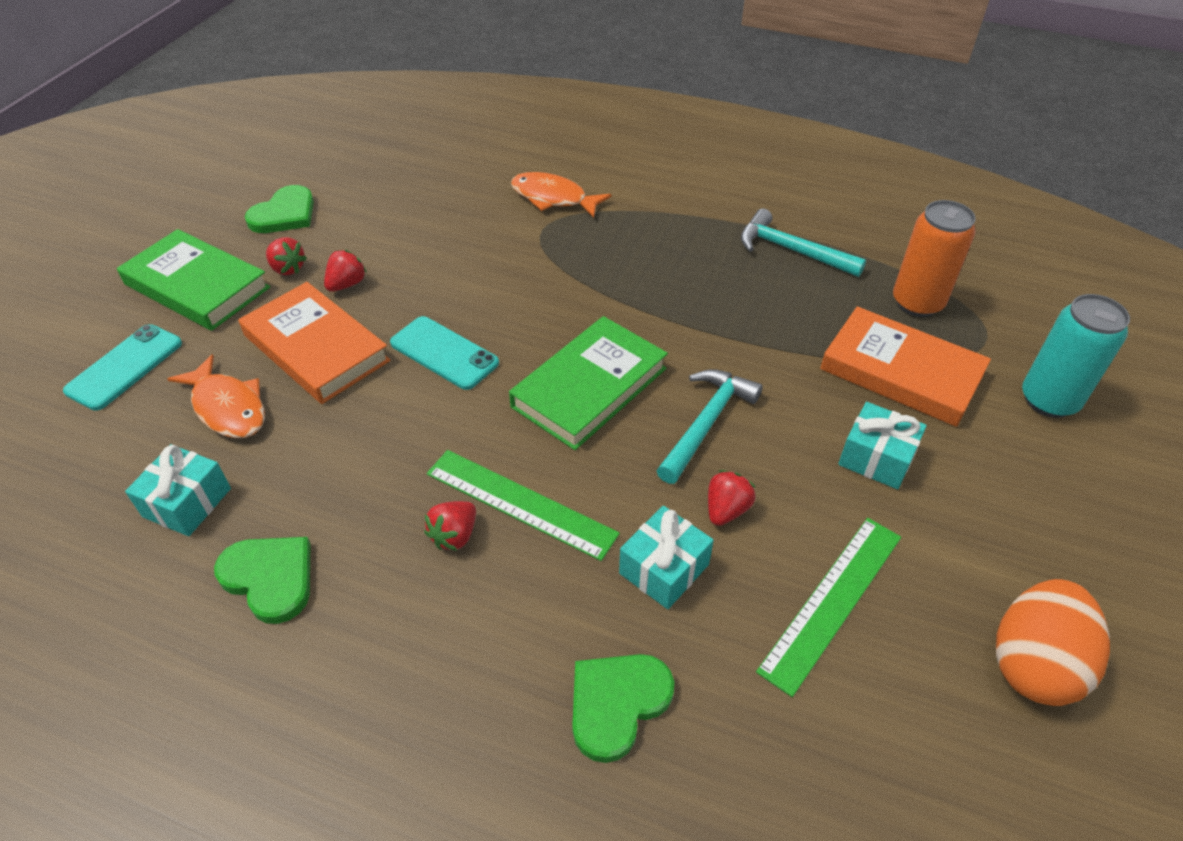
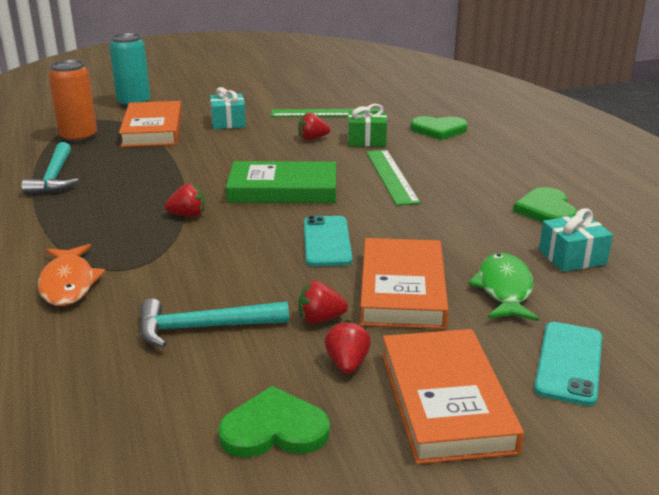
camera: 130 degrees left, 20 degrees down
turquoise phone [63,324,182,411] -> turquoise phone turned 60 degrees counterclockwise [534,322,602,406]
green book [117,229,270,331] -> orange book [382,329,524,464]
orange fish [167,354,265,438] -> green fish [468,253,539,321]
red strawberry [424,501,476,551] -> red strawberry moved to [165,184,205,217]
turquoise gift [619,506,714,609] -> green gift [348,104,387,146]
turquoise hammer [656,369,763,484] -> turquoise hammer moved to [139,298,289,348]
orange egg [996,579,1110,706] -> none

